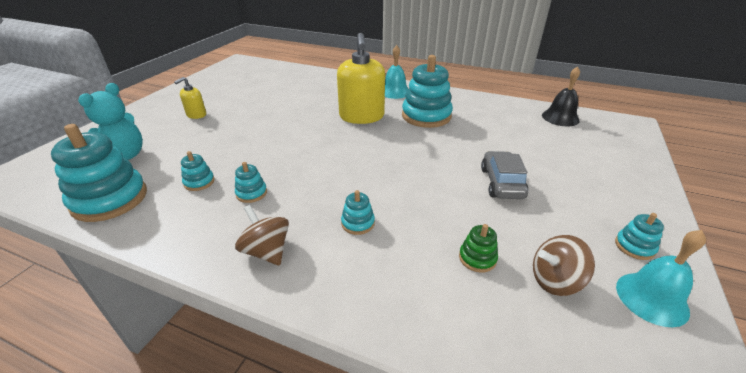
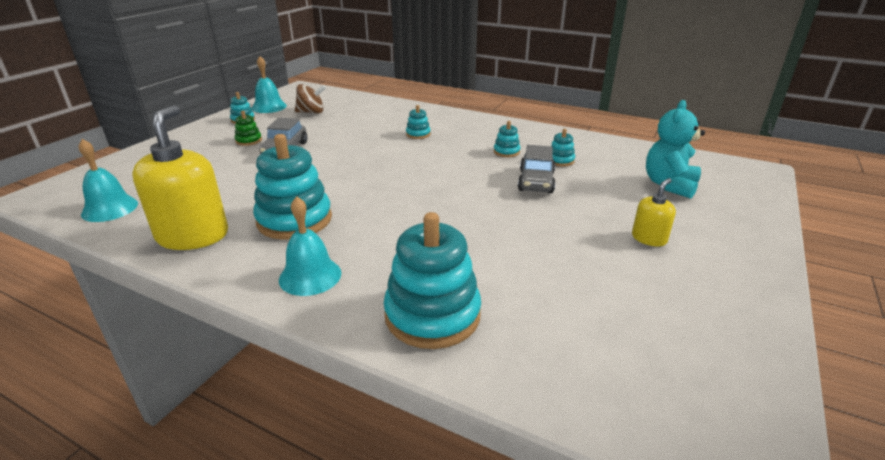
camera: 175 degrees left, 5 degrees down
turquoise stacking toy [51,124,147,222] -> turquoise stacking toy moved to [383,212,481,349]
brown spinning top [235,205,289,266] -> none
yellow soap dispenser [337,33,385,124] -> yellow soap dispenser moved to [132,105,228,250]
green stacking toy [459,224,498,273] -> green stacking toy moved to [235,111,262,146]
black bell [542,66,580,126] -> turquoise bell [78,139,138,222]
none -> grey car [518,145,555,193]

